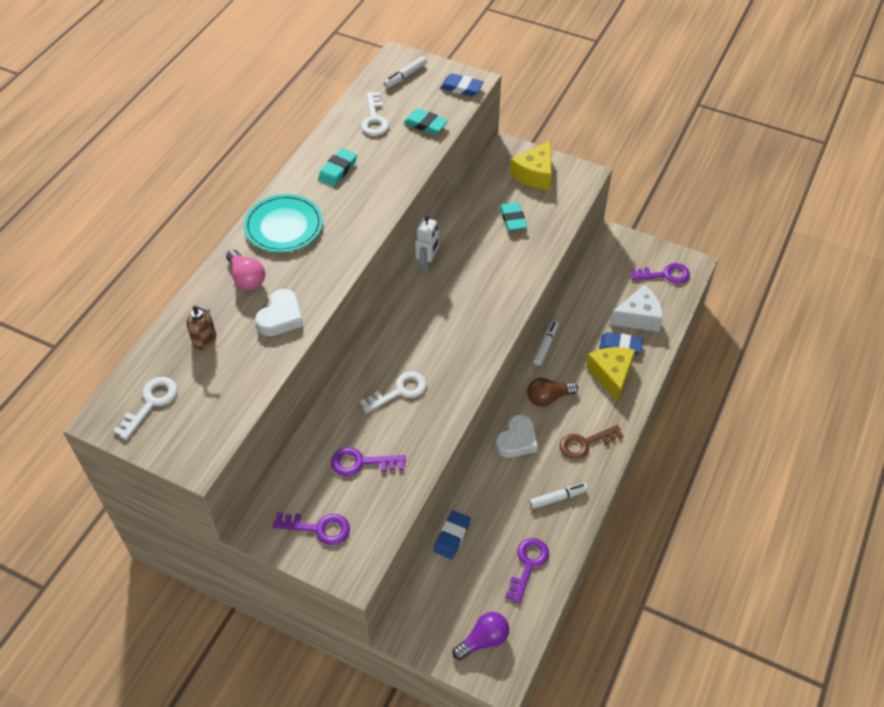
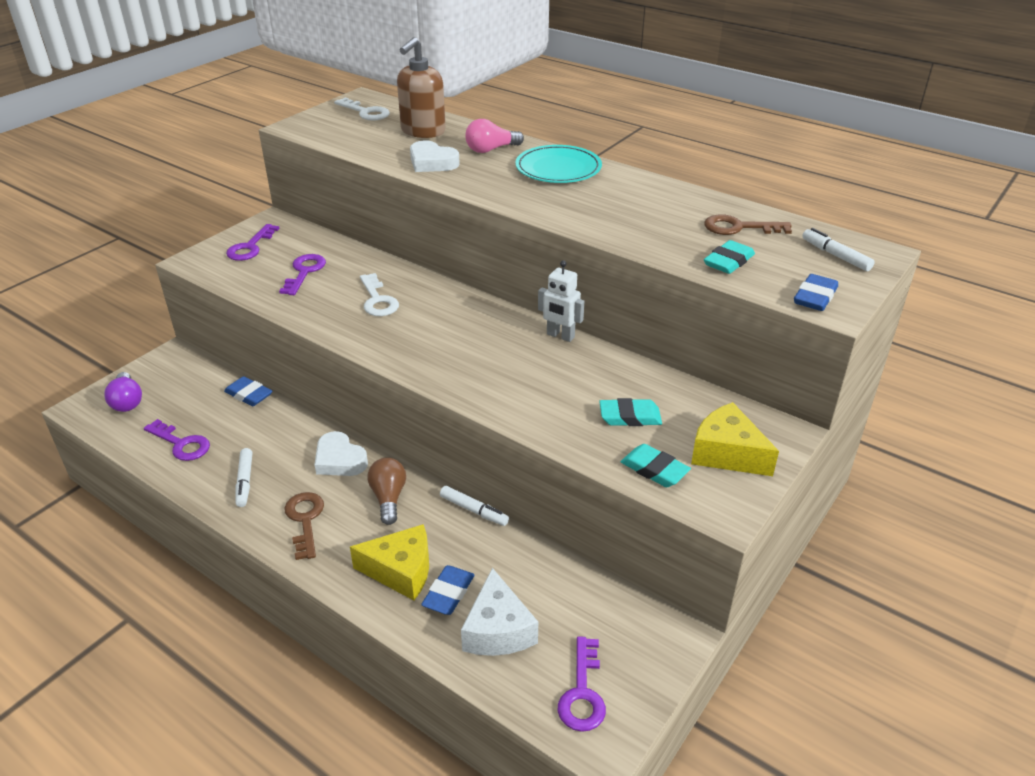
camera: 100 degrees right, 15 degrees down
brown soap dispenser [187,304,216,350] -> brown soap dispenser [397,37,446,138], size x1.77
turquoise eraser [318,148,357,186] -> turquoise eraser moved to [621,444,691,487]
white key [361,92,389,136] -> brown key [704,214,792,235]

